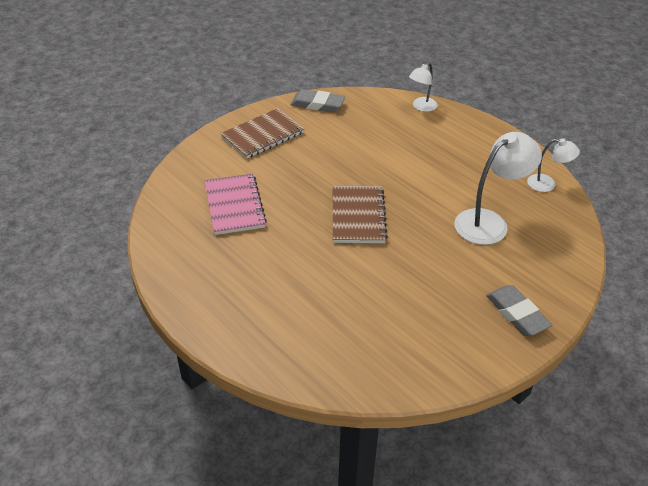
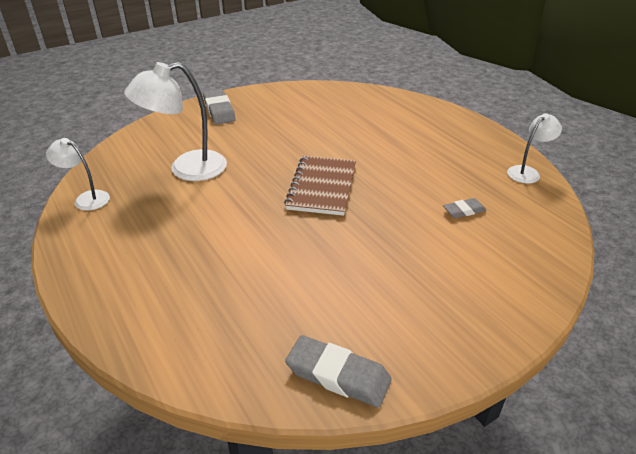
camera: 170 degrees left, 5 degrees down
pink notebook [204,174,267,235] -> grey eraser [443,198,486,218]
brown notebook [220,108,304,159] -> none
white lamp [409,63,438,112] -> white lamp moved to [507,113,562,184]

